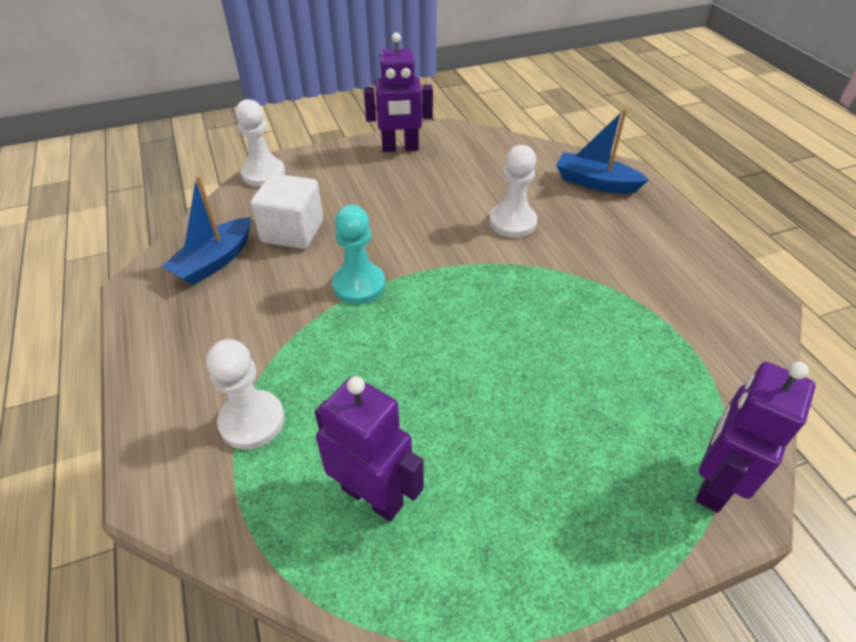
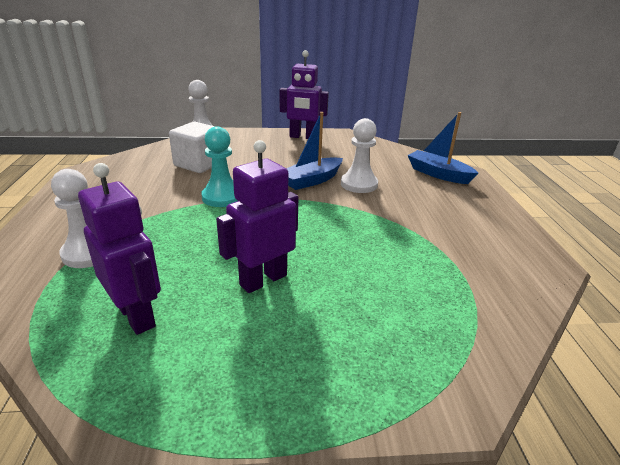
camera: 15 degrees right, 15 degrees down
blue boat [161,175,251,285] -> blue boat moved to [286,112,343,190]
purple robot [696,361,816,513] -> purple robot moved to [216,140,299,293]

